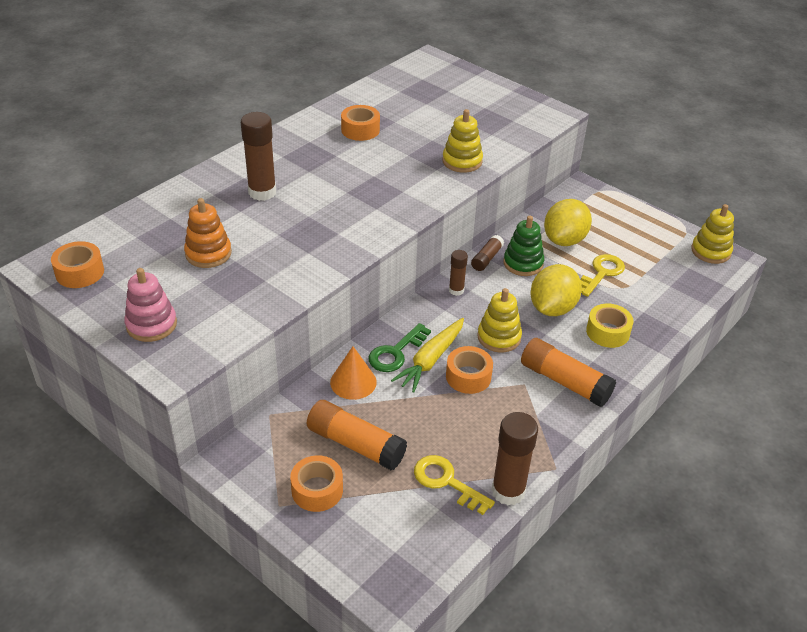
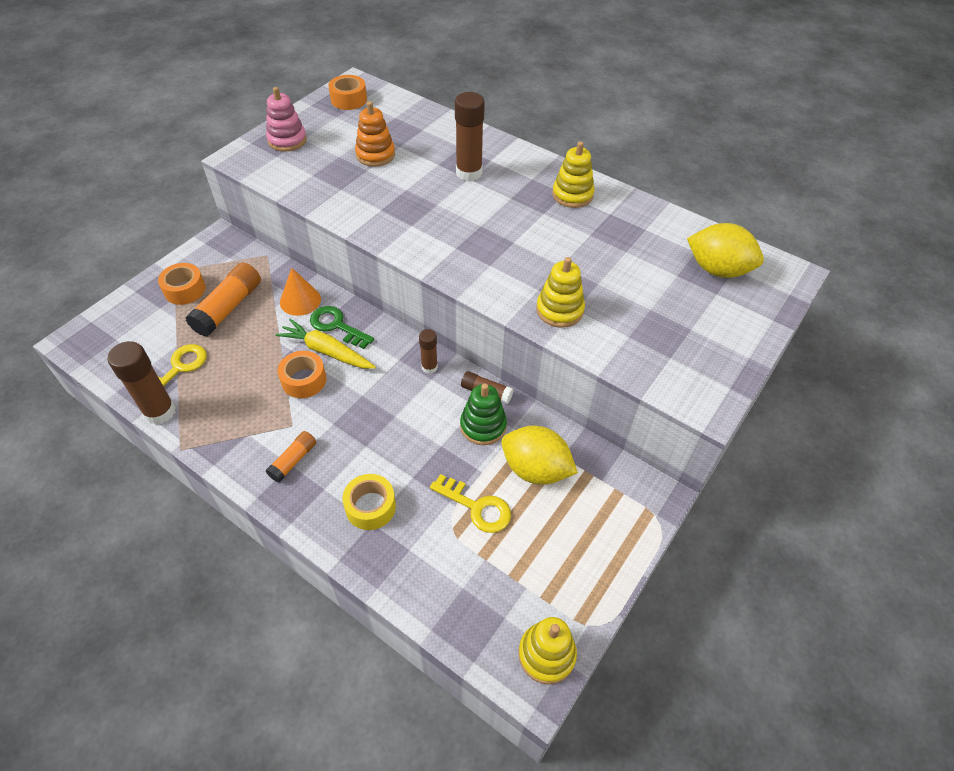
camera: 85 degrees right, 10 degrees up
orange tape [341,105,380,141] -> none
yellow stacking toy [477,288,522,353] -> yellow stacking toy moved to [552,141,595,208]
orange glue stick [521,338,616,407] -> orange glue stick [266,431,316,483], size x0.56
yellow lemon [530,264,582,316] -> yellow lemon moved to [687,223,764,278]

